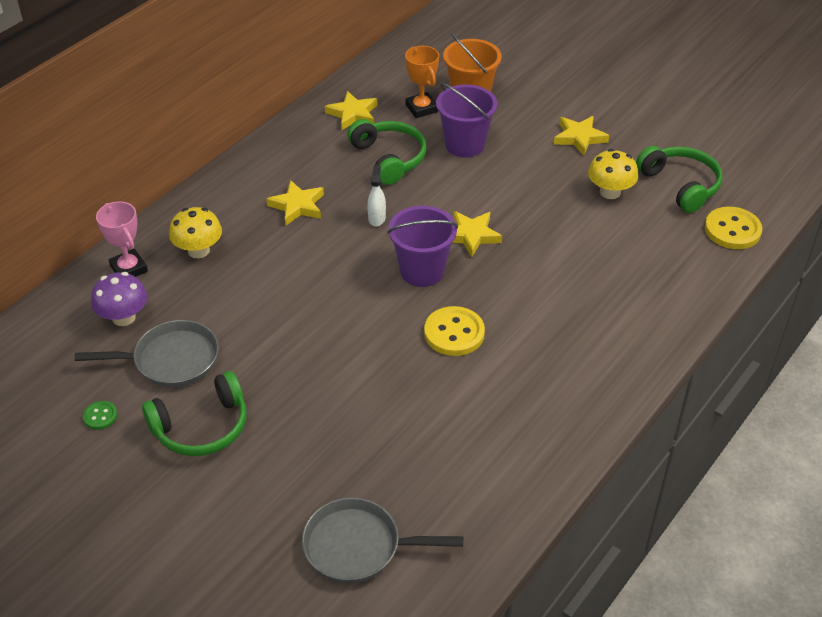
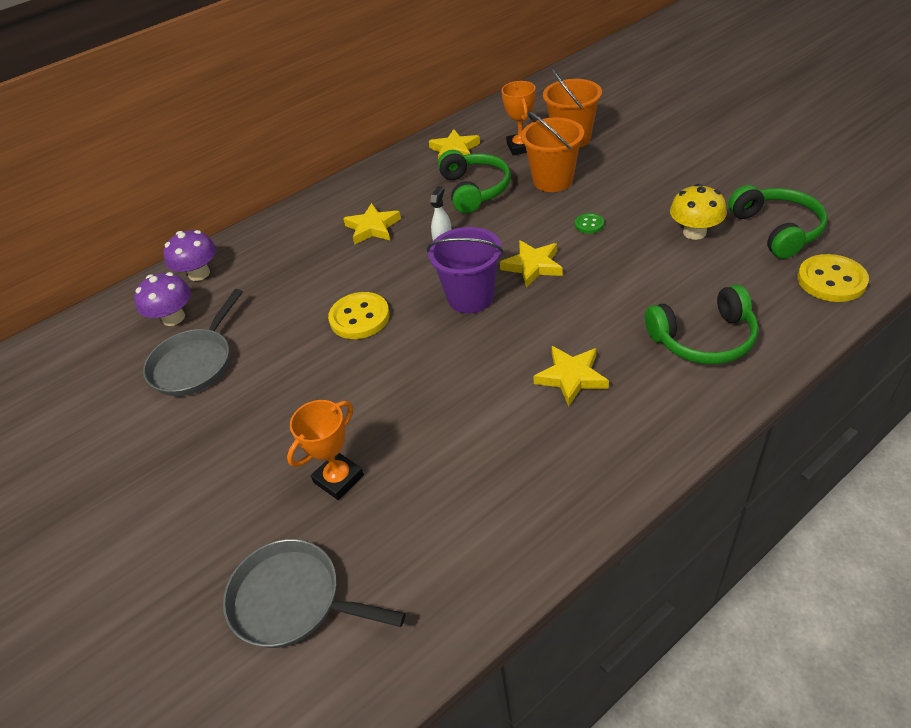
camera: 20 degrees right, 0 degrees up
grey pan [75,320,219,387] -> grey pan turned 105 degrees clockwise [143,289,243,396]
green button [83,401,117,430] -> green button moved to [575,213,604,234]
pink trophy [96,201,148,277] -> purple mushroom [163,230,216,281]
green headphones [142,371,247,456] -> green headphones moved to [645,285,759,364]
yellow mushroom [169,207,222,258] -> none
yellow button [424,306,485,356] -> yellow button moved to [328,292,390,339]
purple bucket [436,83,497,158] -> orange bucket [521,111,584,192]
yellow star [554,116,609,156] -> yellow star moved to [533,346,609,406]
none -> orange trophy [287,400,364,500]

